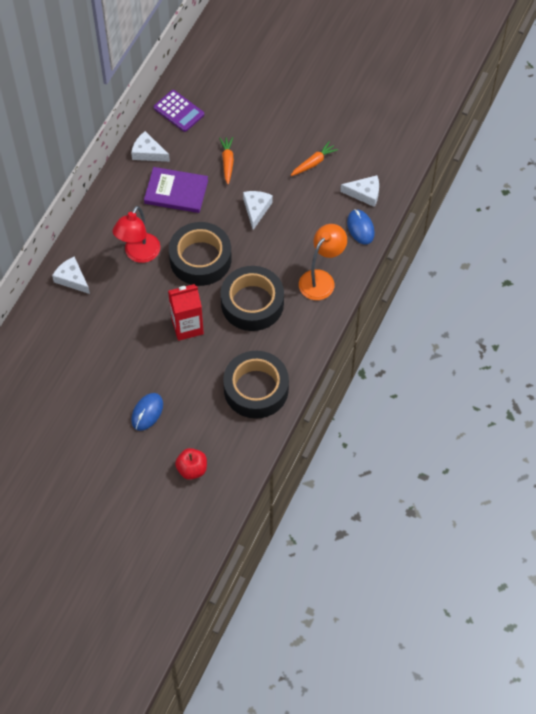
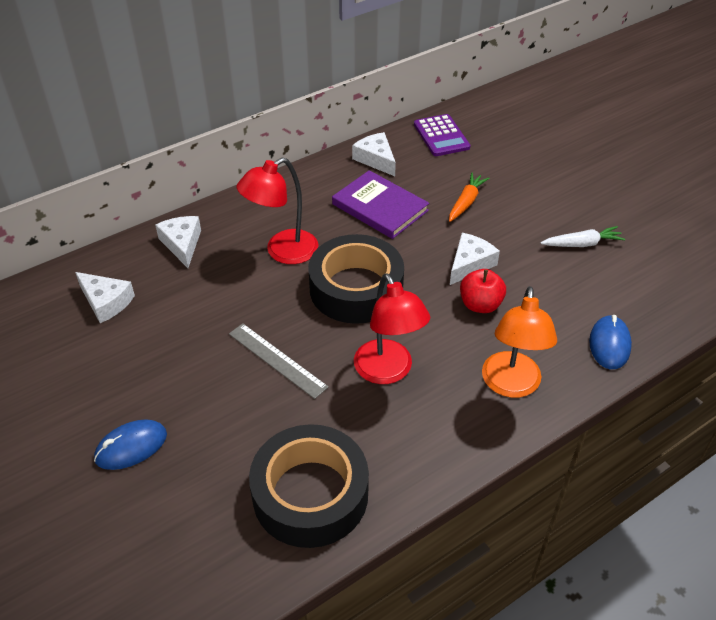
camera: 30 degrees right, 15 degrees down
red carton [168,284,204,341] -> grey ruler [229,323,329,399]
red apple [175,448,207,480] -> red apple moved to [460,269,506,313]
black tape [221,266,284,331] -> red lamp [354,273,430,384]
orange carrot [291,141,338,176] -> white carrot [541,226,625,247]
orange lamp [299,224,347,300] -> orange lamp turned 120 degrees clockwise [482,286,557,398]
white cheese [340,175,379,207] -> white cheese moved to [75,272,135,323]

